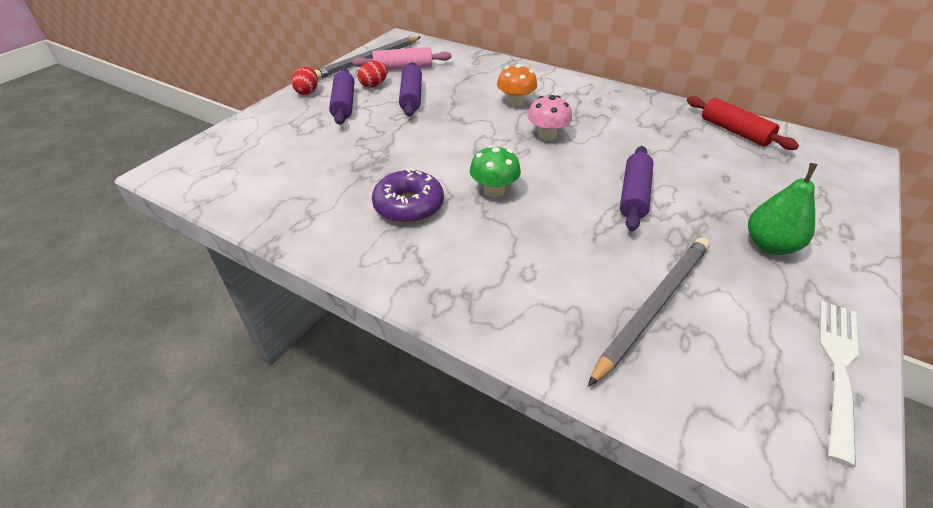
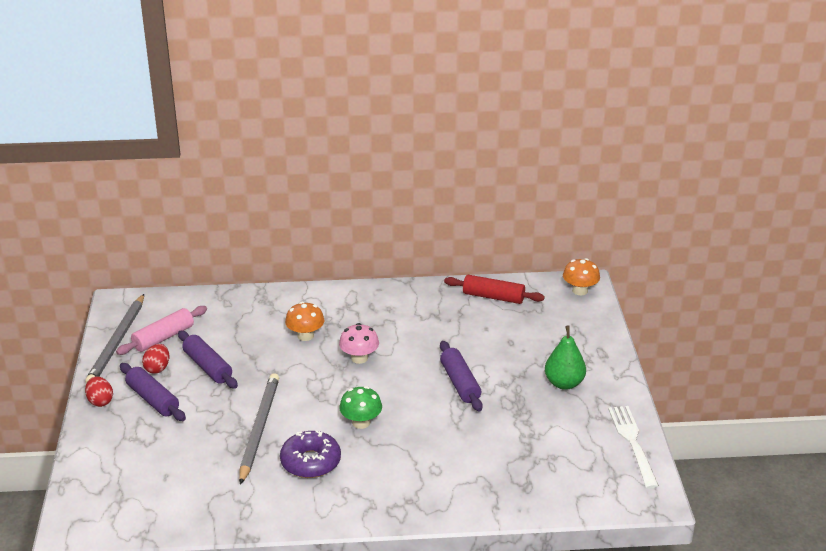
camera: 35 degrees left, 10 degrees down
grey pencil [588,237,710,387] -> grey pencil moved to [239,373,279,485]
none -> orange mushroom [563,258,600,295]

